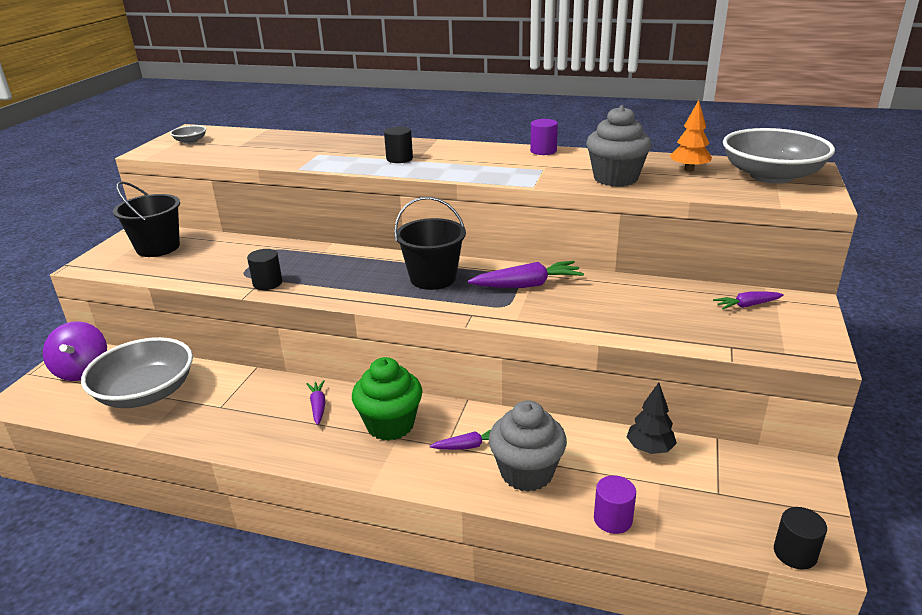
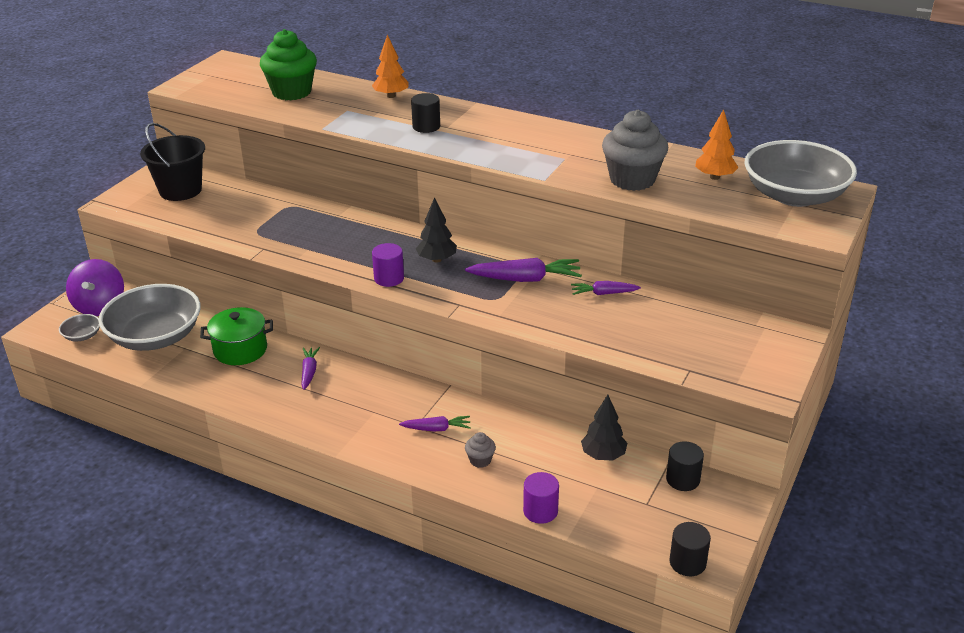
camera: 10 degrees right, 5 degrees up
grey bowl [170,125,206,144] -> grey bowl moved to [59,314,100,341]
black cylinder [247,249,282,290] -> black cylinder moved to [666,441,704,491]
green cupcake [352,357,422,441] -> green cupcake moved to [260,29,317,100]
black bucket [394,197,466,290] -> black tree [416,197,457,263]
grey cupcake [489,400,567,492] -> grey cupcake [465,432,496,468], size x0.44
purple cylinder [530,119,558,155] -> purple cylinder moved to [372,243,404,287]
purple carrot [713,291,784,309] -> purple carrot moved to [571,281,641,295]
none -> green pot [200,307,273,365]
none -> orange tree [372,35,409,98]

